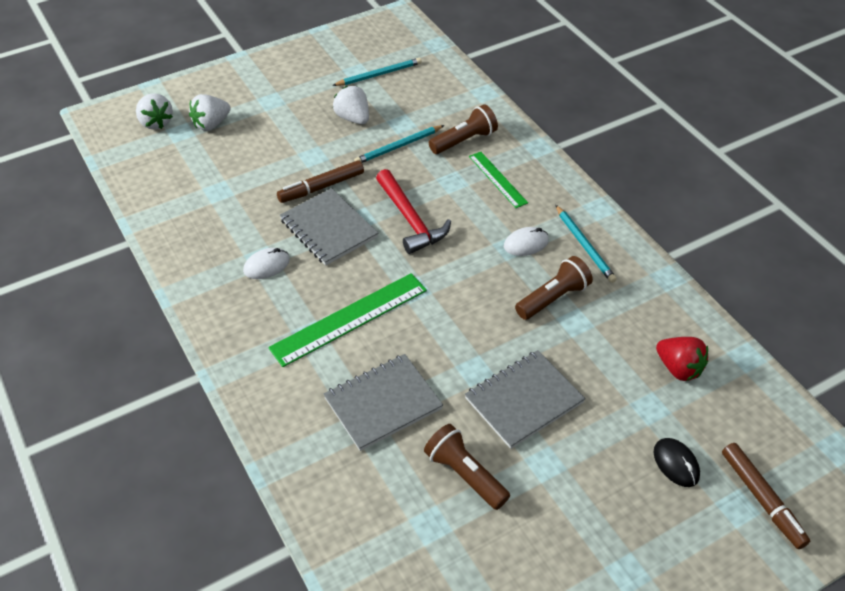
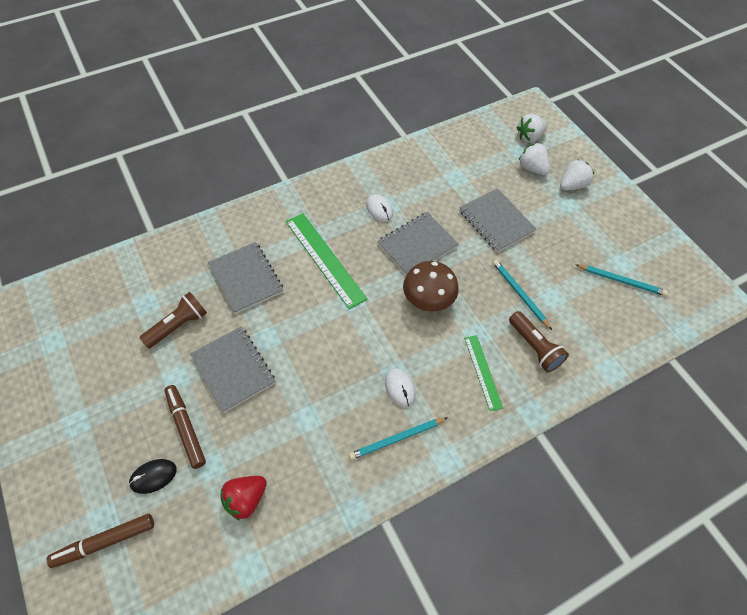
camera: 90 degrees right, 10 degrees up
brown marker [277,160,364,203] -> brown marker moved to [164,385,206,469]
turquoise pencil [332,58,422,86] -> turquoise pencil turned 45 degrees counterclockwise [575,264,668,296]
white strawberry [333,86,369,124] -> white strawberry moved to [560,159,594,190]
red hammer [376,169,451,254] -> brown mushroom [403,261,459,312]
green ruler [469,152,528,208] -> green ruler turned 75 degrees counterclockwise [464,335,503,411]
brown flashlight [515,256,593,320] -> none
none -> grey notebook [460,188,537,252]

